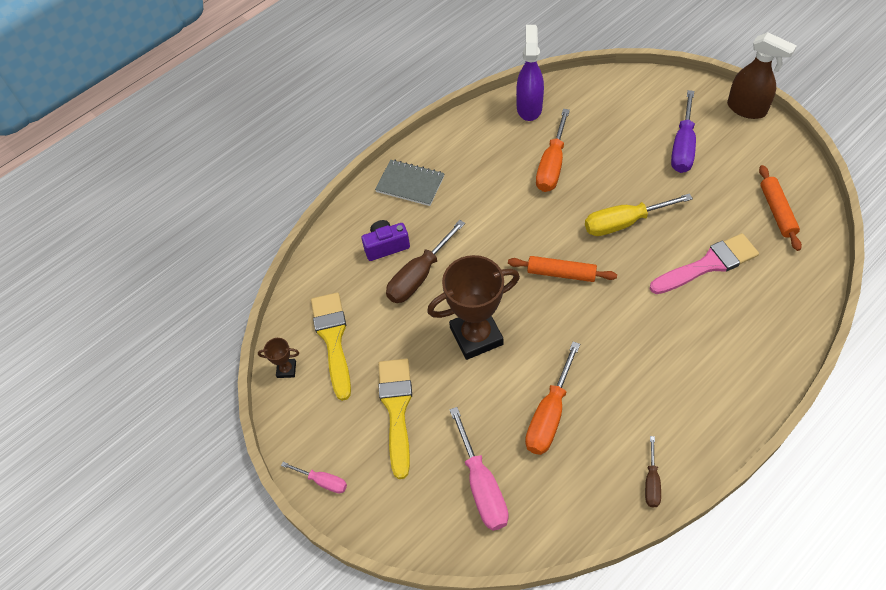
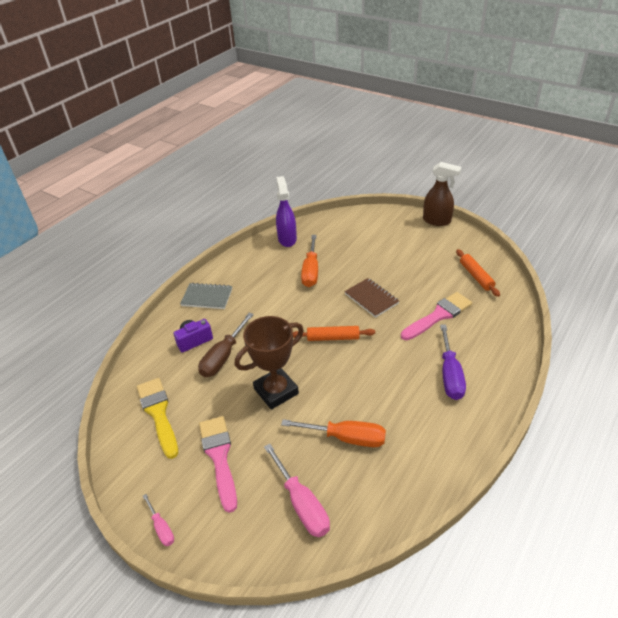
camera: 15 degrees left, 15 degrees down
brown trophy [258,338,299,378] -> none
pink screwdriver [281,462,347,494] -> pink screwdriver turned 45 degrees clockwise [143,494,174,546]
yellow brush [378,359,412,479] -> pink brush [199,416,237,513]
orange screwdriver [525,342,580,455] -> orange screwdriver turned 90 degrees counterclockwise [281,419,386,447]
yellow screwdriver [585,193,693,236] -> brown notebook [344,278,399,318]
brown screwdriver [645,436,661,507] -> none
purple screwdriver [671,90,696,173] -> purple screwdriver moved to [440,325,466,400]

